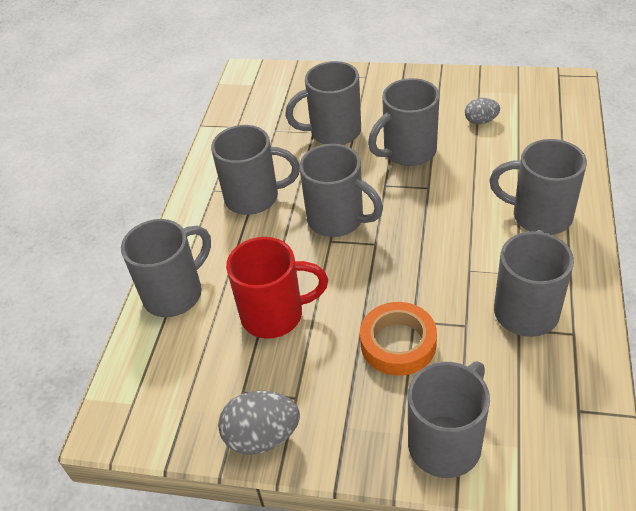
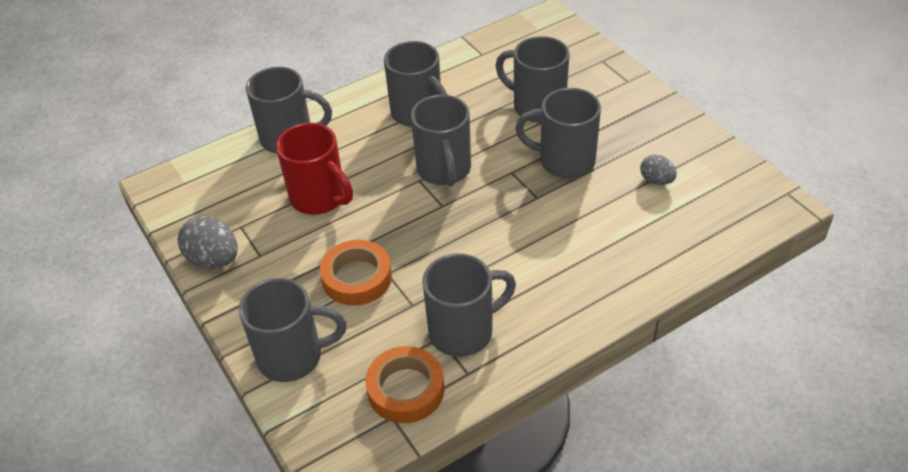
camera: 45 degrees right, 0 degrees up
grey mug [490,139,587,235] -> none
none -> orange tape [365,346,444,423]

